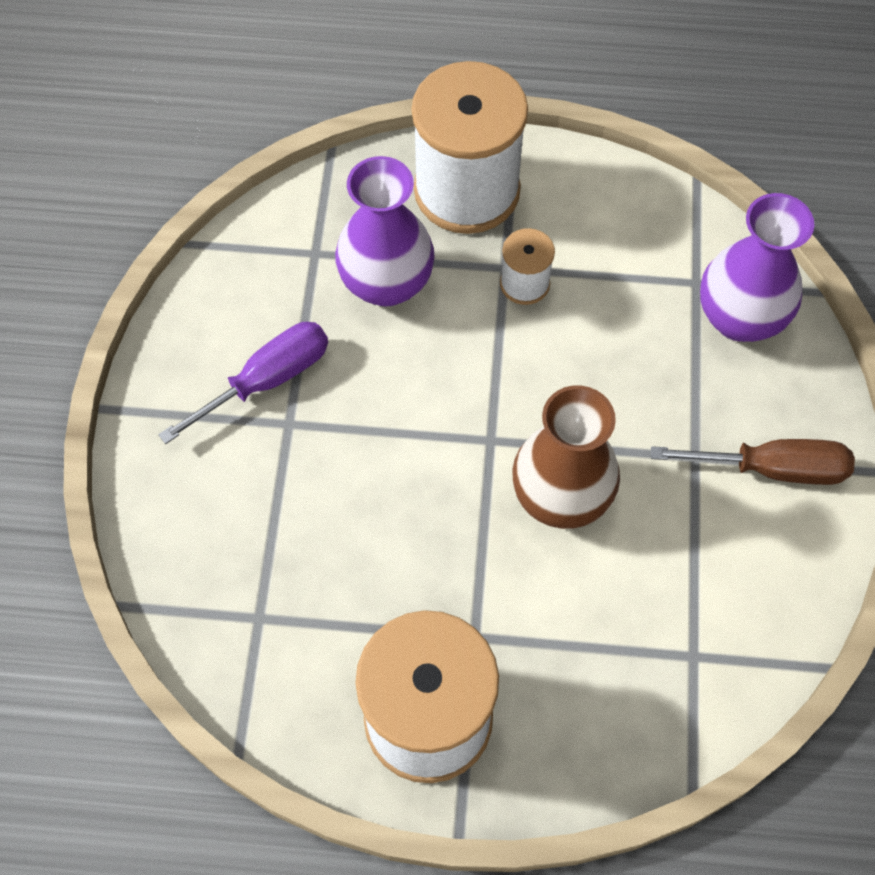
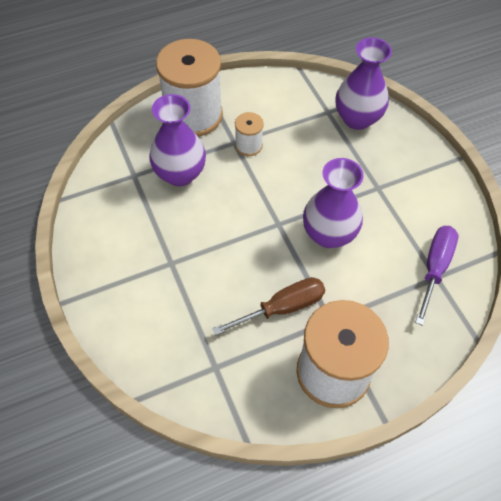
camera: 30 degrees left, 5 degrees down
purple screwdriver [158,322,328,444] -> purple screwdriver moved to [415,226,458,326]
brown vase [512,385,620,529] -> purple vase [303,158,364,248]
brown screwdriver [651,439,855,485] -> brown screwdriver moved to [212,277,325,335]

